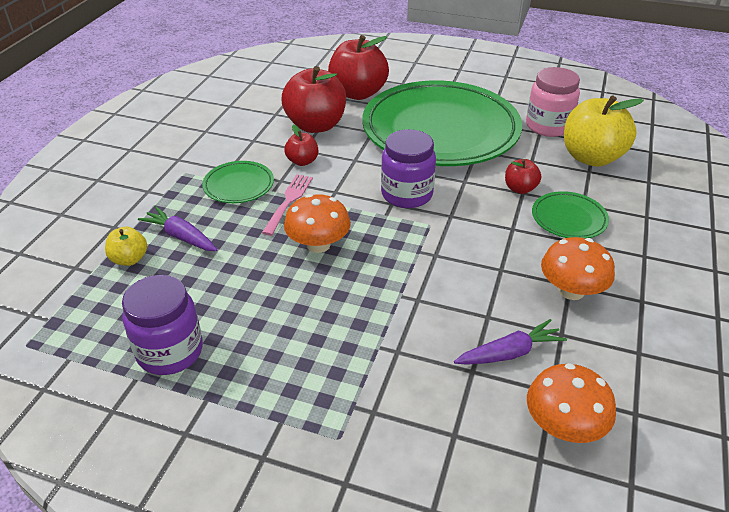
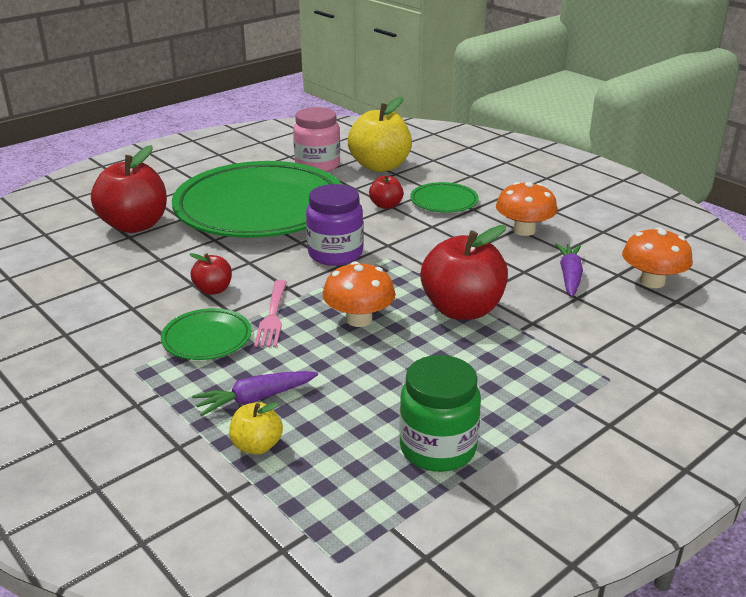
camera: 60 degrees left, 10 degrees down
purple jar [122,275,203,375] -> green jar [399,355,481,472]
pink fork [262,174,313,236] -> pink fork turned 135 degrees counterclockwise [254,280,287,347]
red apple [282,66,346,133] -> red apple moved to [420,225,508,320]

